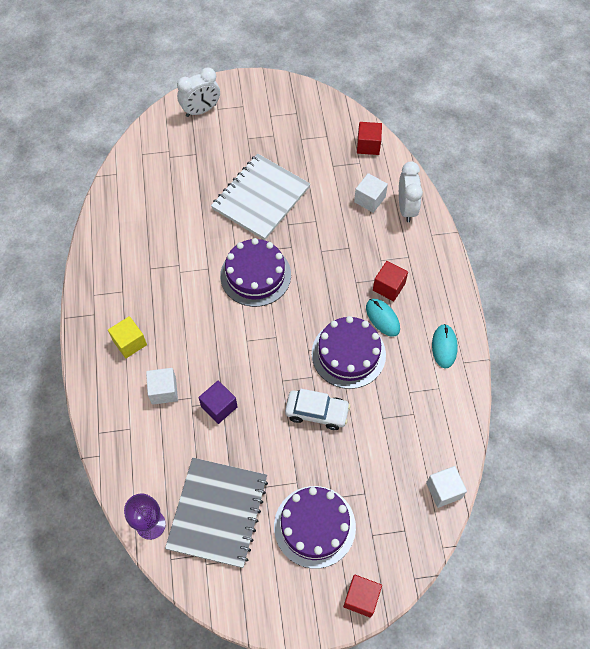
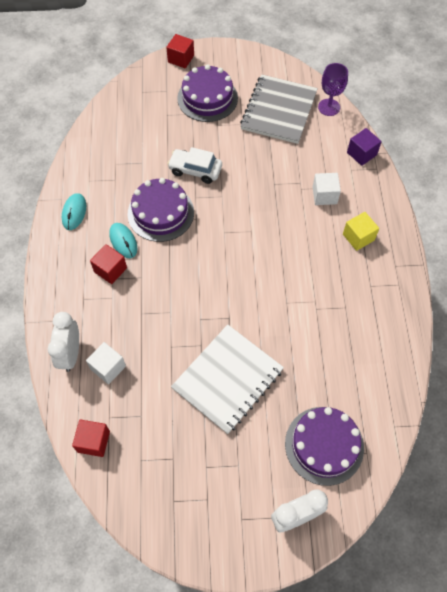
camera: 175 degrees left, 0 degrees up
purple cube [199,380,237,424] -> purple cube moved to [347,128,382,166]
purple cake [220,238,291,307] -> purple cake moved to [285,407,364,486]
white cube [426,466,467,508] -> none

